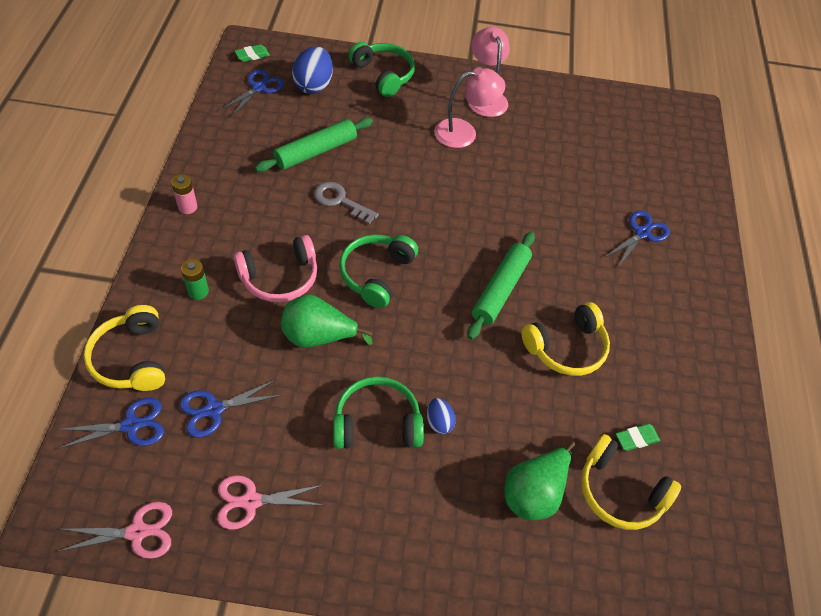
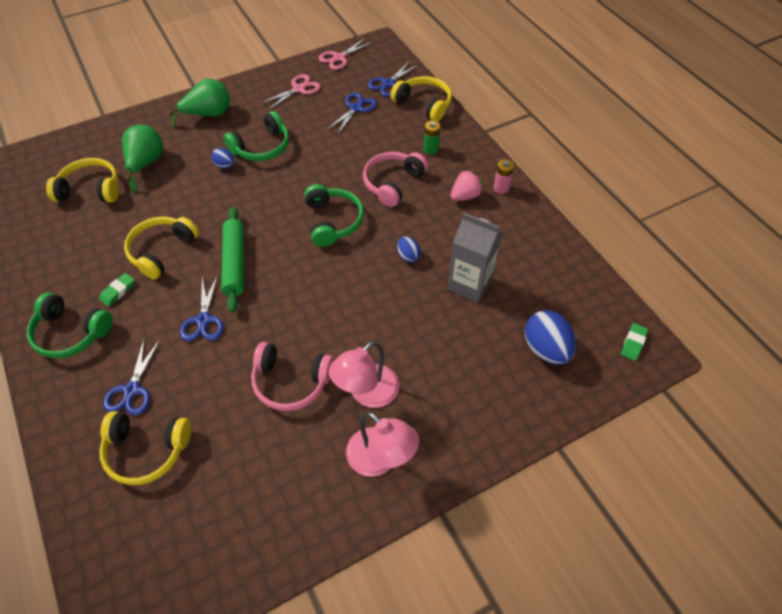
camera: 150 degrees right, 0 degrees up
blue scissors [220,69,284,117] -> blue scissors moved to [180,274,224,341]
green rolling pin [255,118,373,172] -> grey carton [448,213,503,303]
green pear [281,294,372,348] -> green pear moved to [168,79,230,127]
grey key [314,182,379,224] -> blue egg [397,236,421,263]
green headphones [349,42,415,97] -> green headphones moved to [27,292,113,358]
green eraser [616,424,660,451] -> green eraser moved to [99,273,135,307]
none -> yellow headphones [99,411,191,485]
none -> pink headphones [251,342,334,411]
none -> pink strawberry [451,169,483,201]

